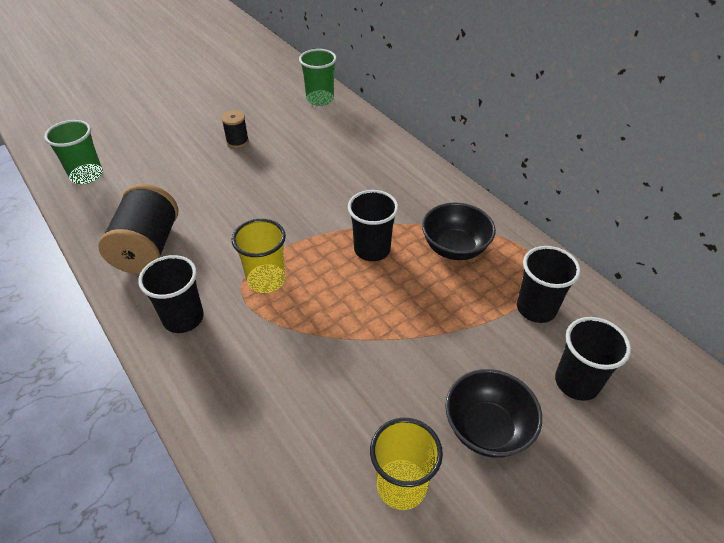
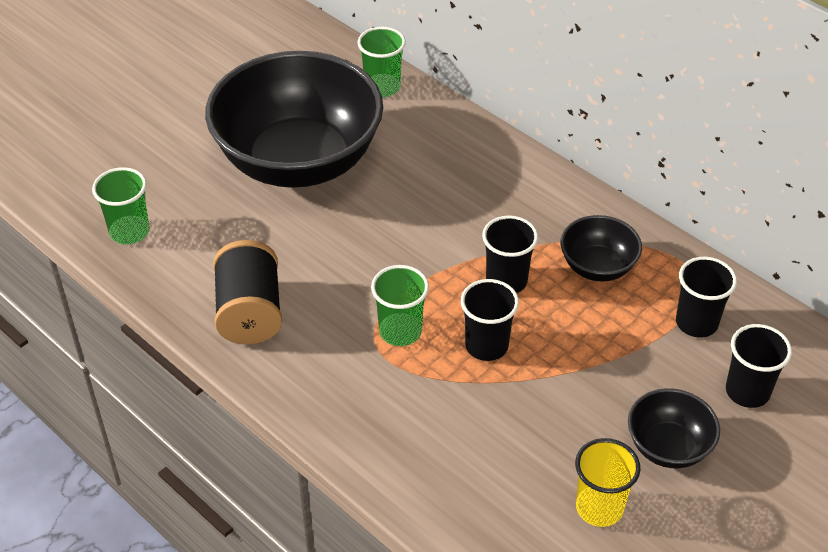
camera: 10 degrees left, 0 degrees up
black cup [138,255,204,333] -> black cup moved to [461,279,519,361]
black spool [221,110,249,148] -> black bowl [205,51,383,188]
yellow cup [232,219,286,293] -> green cup [371,265,429,346]

